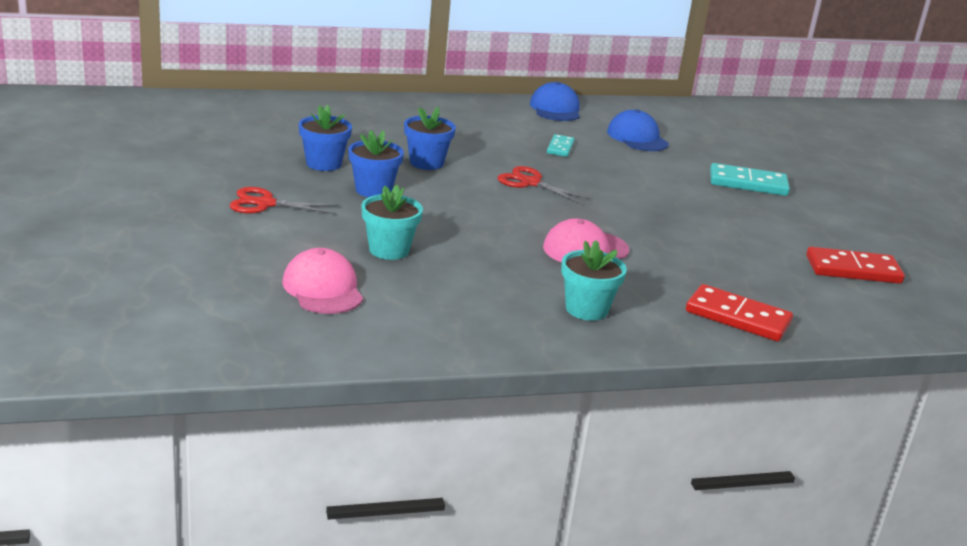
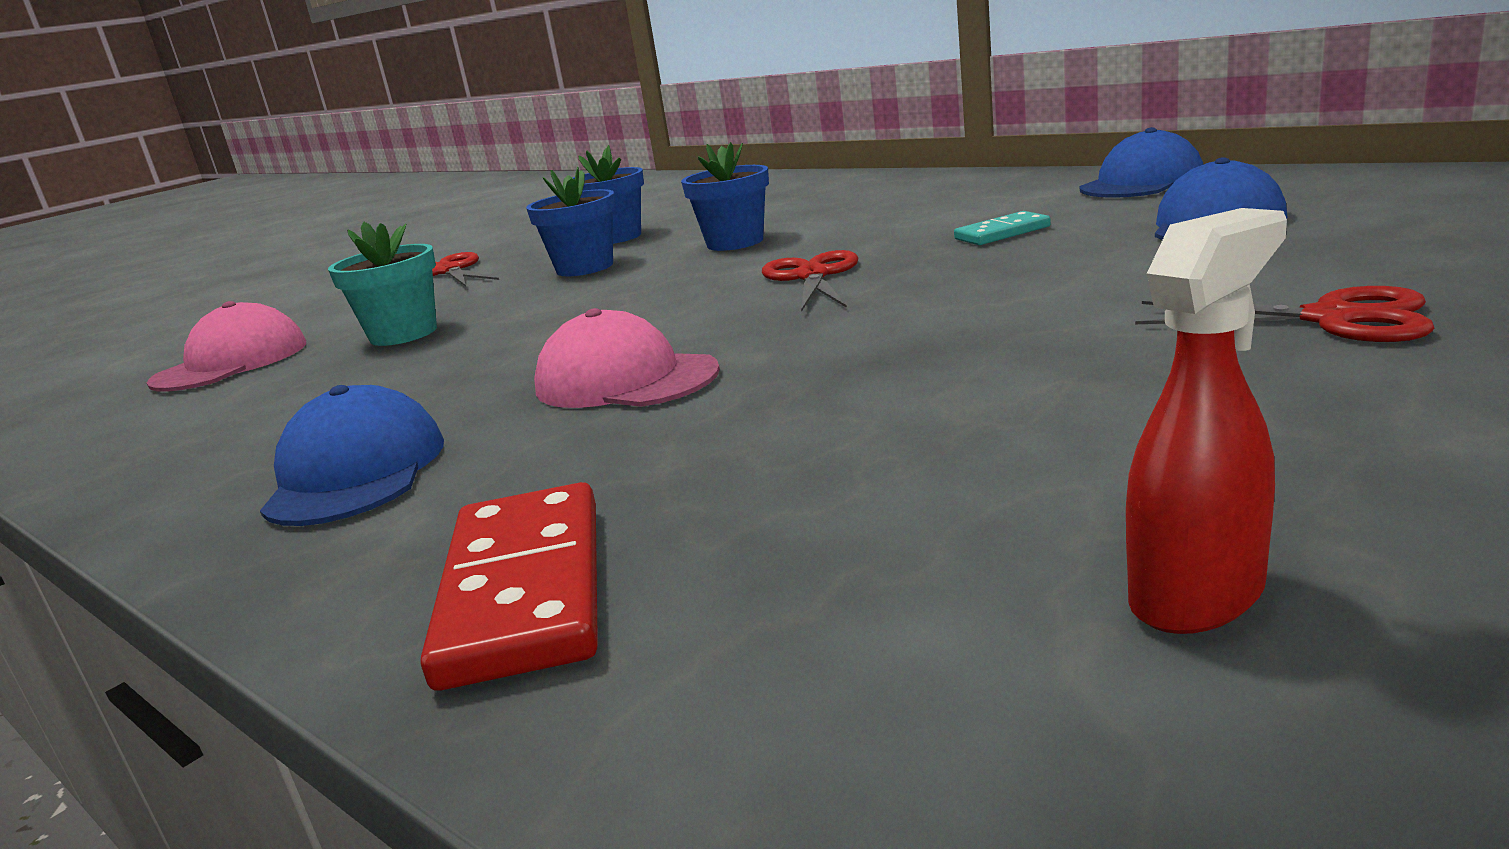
camera: 60 degrees right, 5 degrees down
turquoise flower pot [561,240,627,321] -> blue cap [260,385,444,526]
turquoise domino [710,163,790,196] -> red scissors [1135,286,1434,342]
red domino [806,247,905,284] -> red spray bottle [1126,208,1287,634]

